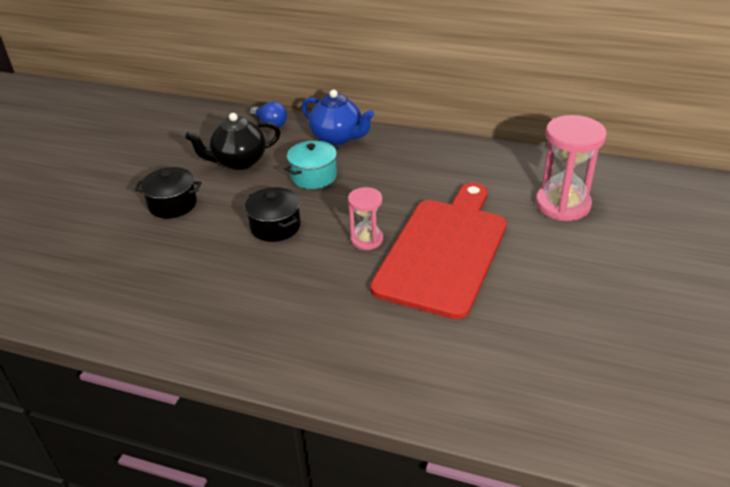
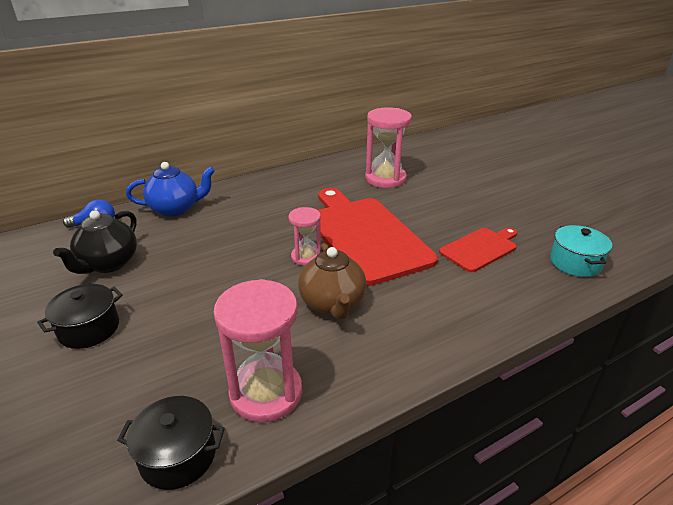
camera: 50 degrees left, 5 degrees down
black pot [245,187,301,242] -> black pot moved to [117,396,225,490]
turquoise pot [285,141,339,189] -> turquoise pot moved to [550,225,612,277]
none -> pink hourglass [214,279,302,423]
none -> brown teapot [298,243,366,320]
none -> red cutting board [439,228,517,272]

